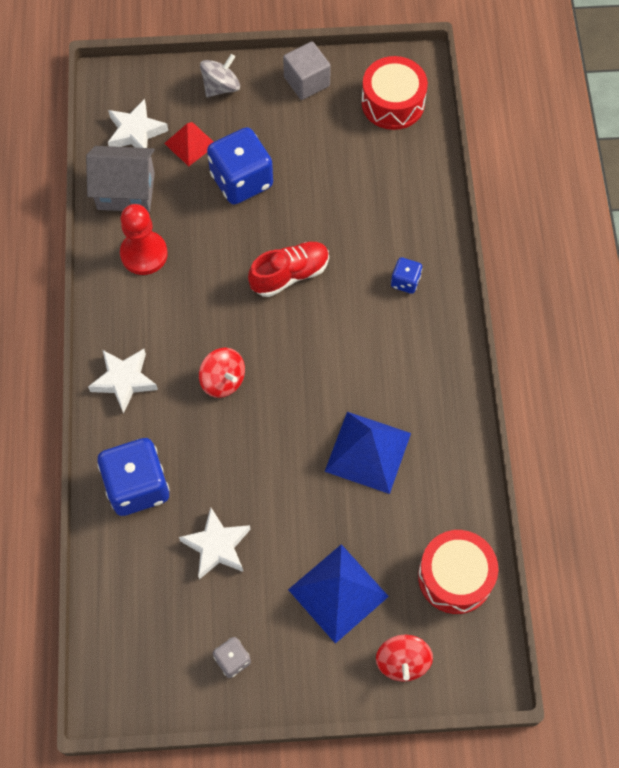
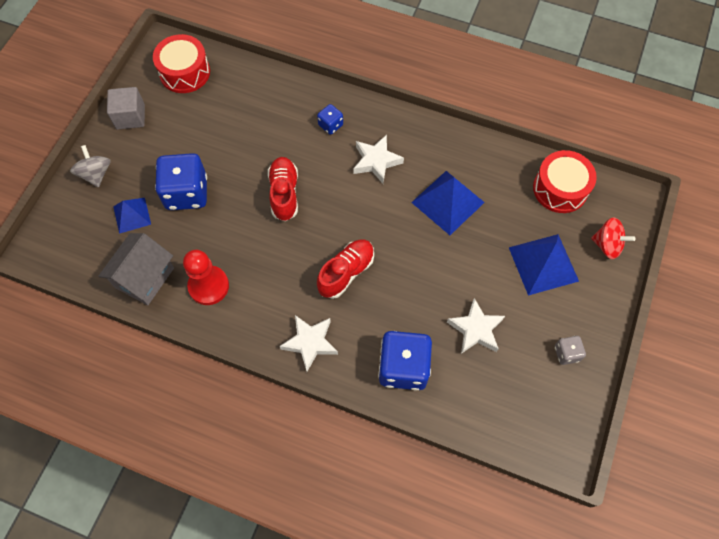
camera: 65 degrees left, 0 degrees up
white star [108,99,168,148] -> white star moved to [353,135,404,184]
red pyramid [164,122,214,166] -> blue pyramid [113,198,151,234]
red spinning top [199,348,245,398] -> red shoe [317,239,374,299]

